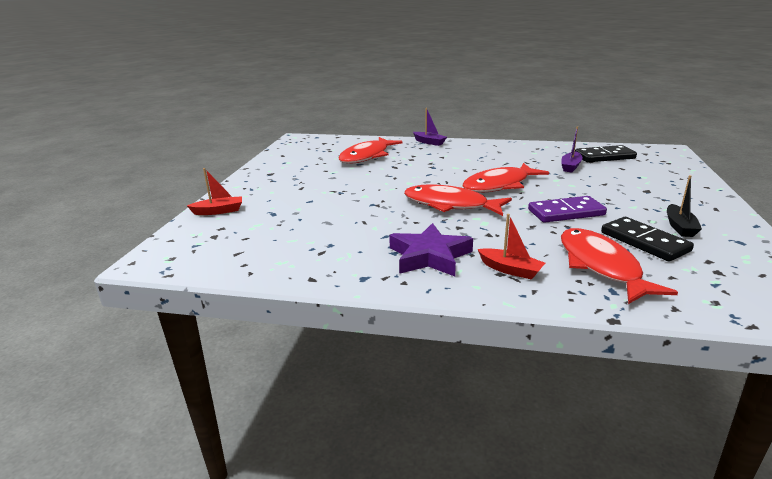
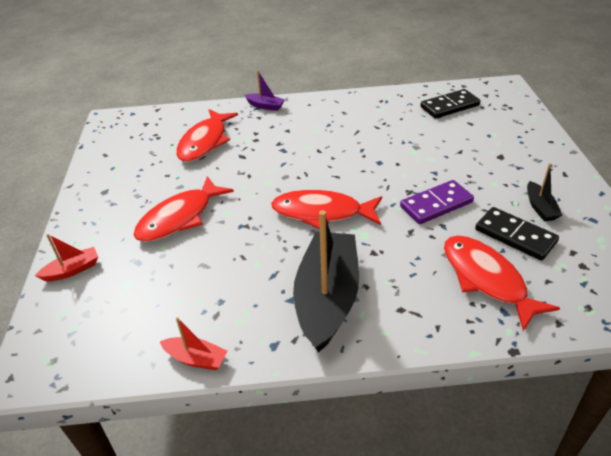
camera: 15 degrees left, 15 degrees up
purple star [389,223,473,276] -> black boat [293,210,359,353]
red fish [462,163,549,193] -> red fish moved to [134,176,234,242]
red boat [478,214,545,280] -> red boat moved to [160,317,227,370]
purple boat [561,126,583,172] -> none

